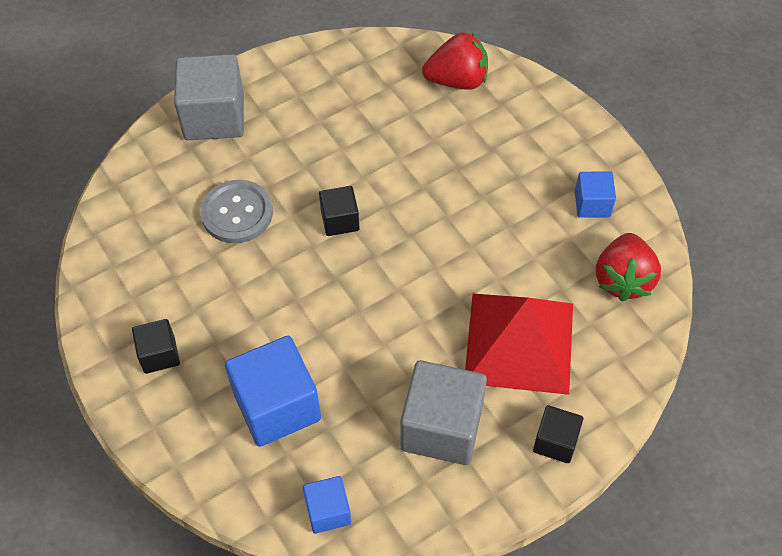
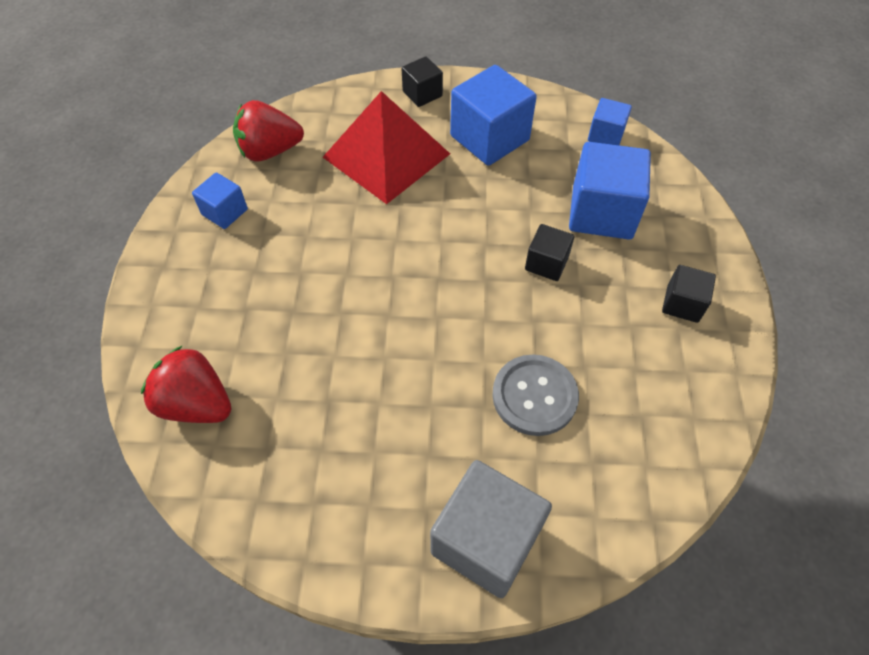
camera: 145 degrees left, 0 degrees up
black cube [319,186,359,236] -> black cube moved to [525,224,574,281]
grey cube [400,360,487,465] -> blue cube [450,65,537,166]
red strawberry [596,233,661,301] -> red strawberry turned 150 degrees counterclockwise [233,100,304,161]

